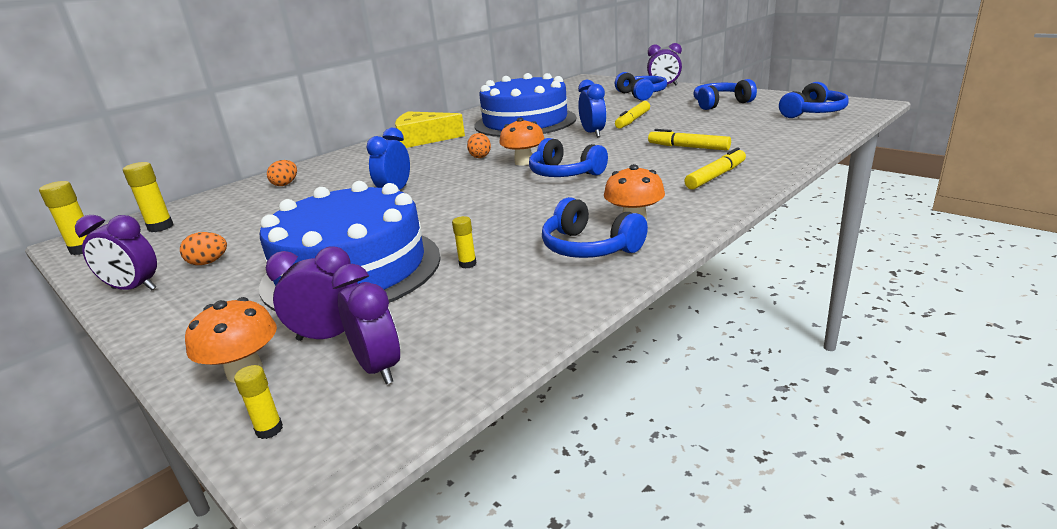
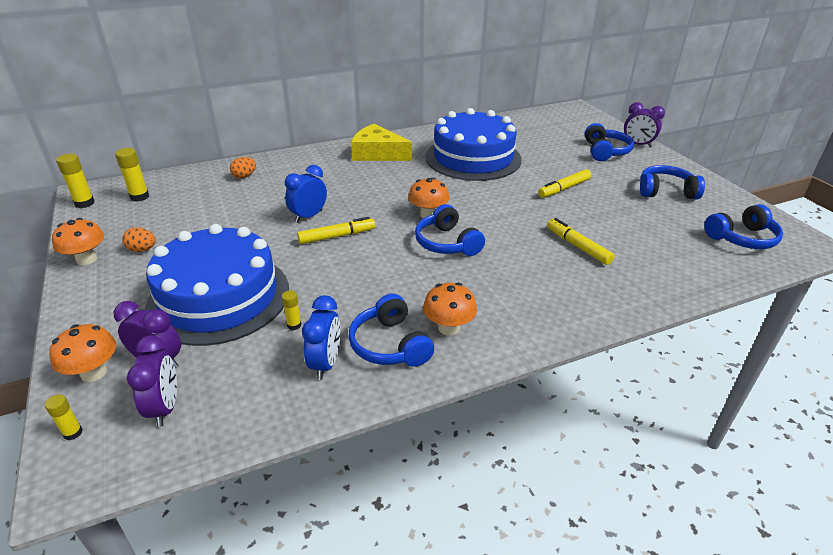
camera: 20 degrees right, 10 degrees up
purple clock [75,215,157,290] -> orange mushroom [52,218,104,265]
orange egg [467,133,491,158] -> none
blue clock [578,80,606,138] -> blue clock moved to [302,295,341,380]
yellow marker [684,147,746,189] -> yellow marker moved to [297,217,375,244]

